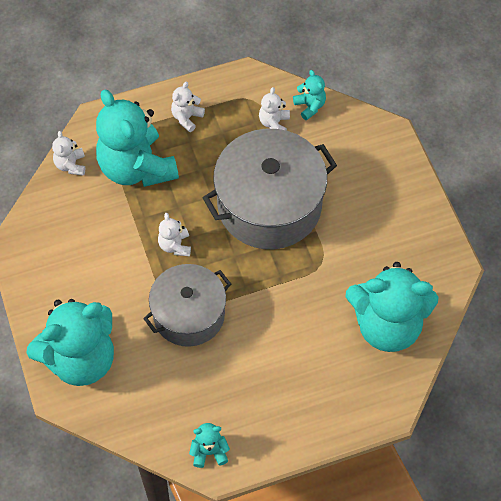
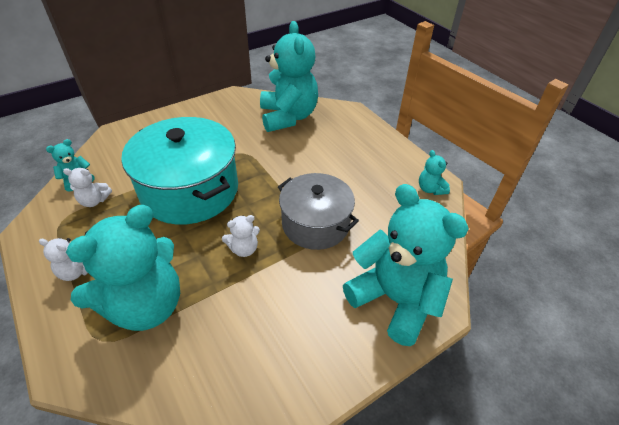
camera: 105 degrees left, 15 degrees down
white teddy bear [52,131,85,176] -> none
grey pot [203,129,337,249] -> turquoise pot [121,117,238,224]

